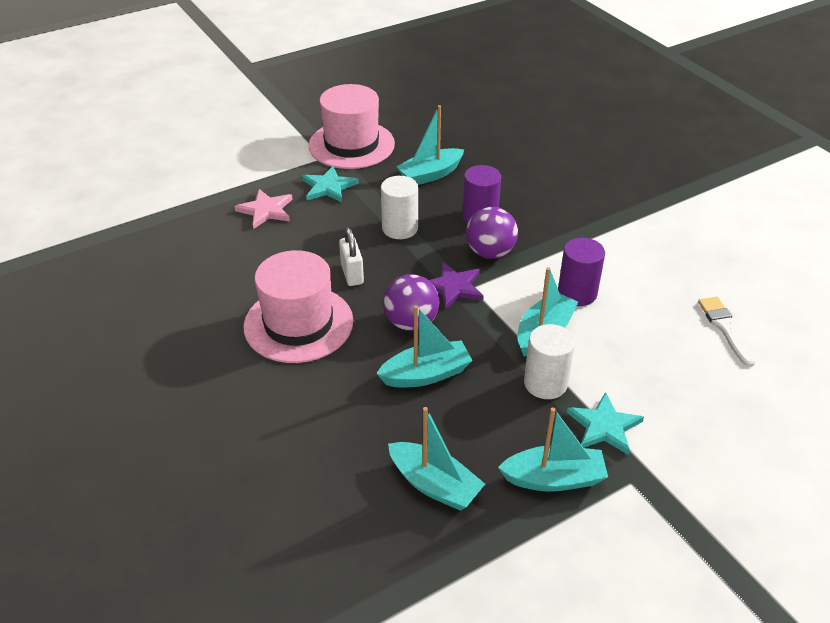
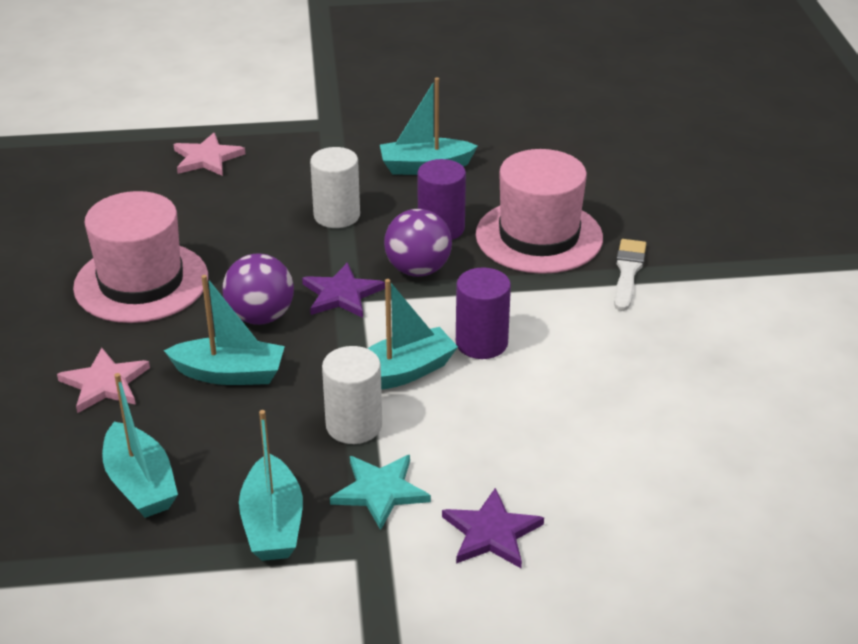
camera: 25 degrees right, 5 degrees down
turquoise star [302,166,358,202] -> none
pink hat [308,84,395,169] -> pink hat moved to [476,149,603,274]
white padlock [339,228,364,286] -> none
turquoise boat [498,407,608,492] -> turquoise boat turned 60 degrees clockwise [239,410,303,561]
white brush [698,297,756,367] -> white brush moved to [614,239,646,311]
none -> pink star [57,348,150,413]
none -> purple star [442,488,544,568]

